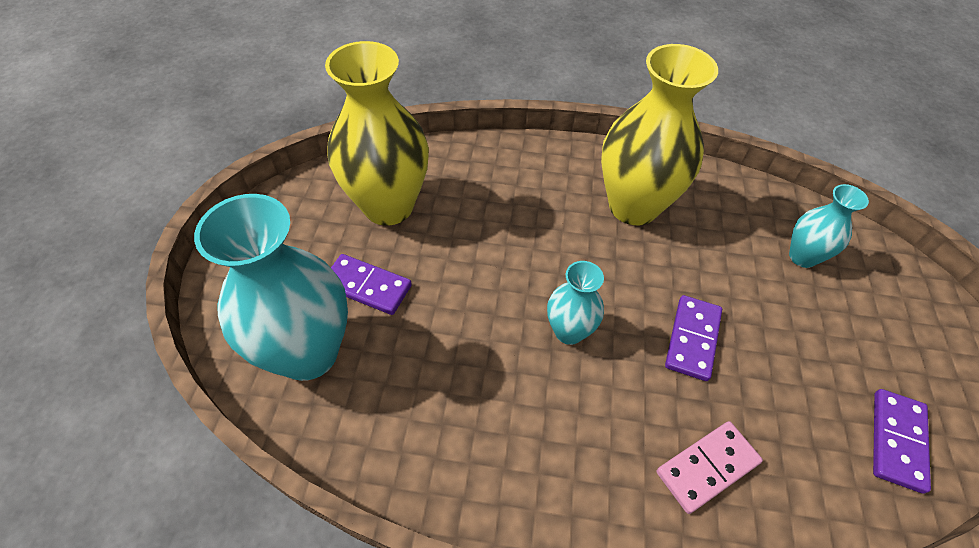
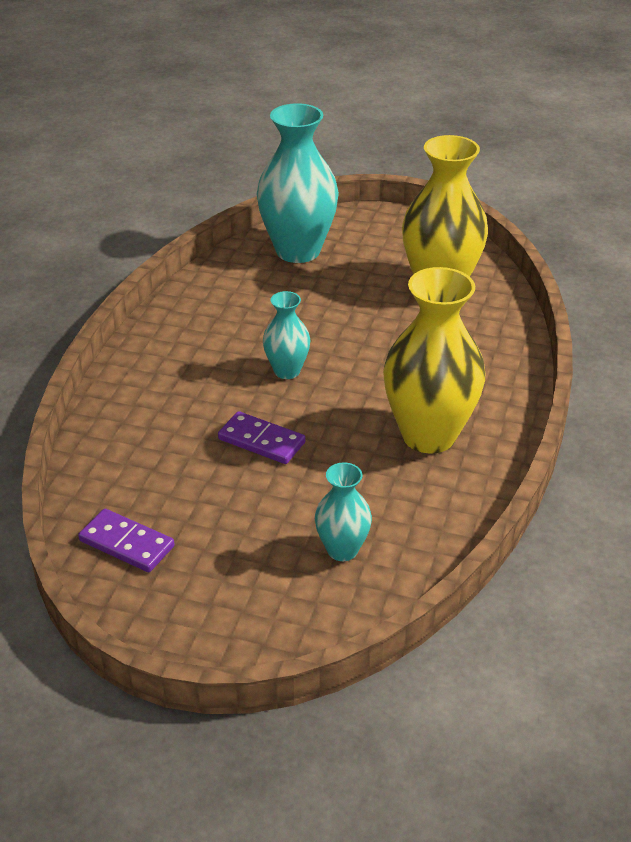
camera: 100 degrees right, 15 degrees down
purple domino [331,254,412,315] -> none
pink domino [656,421,763,514] -> none

